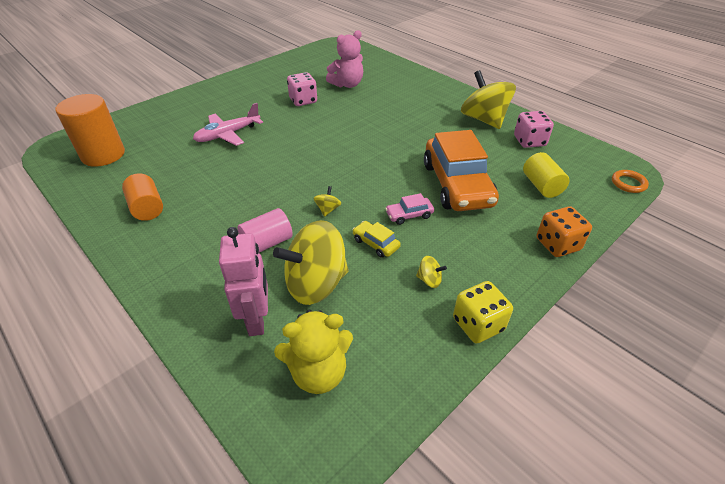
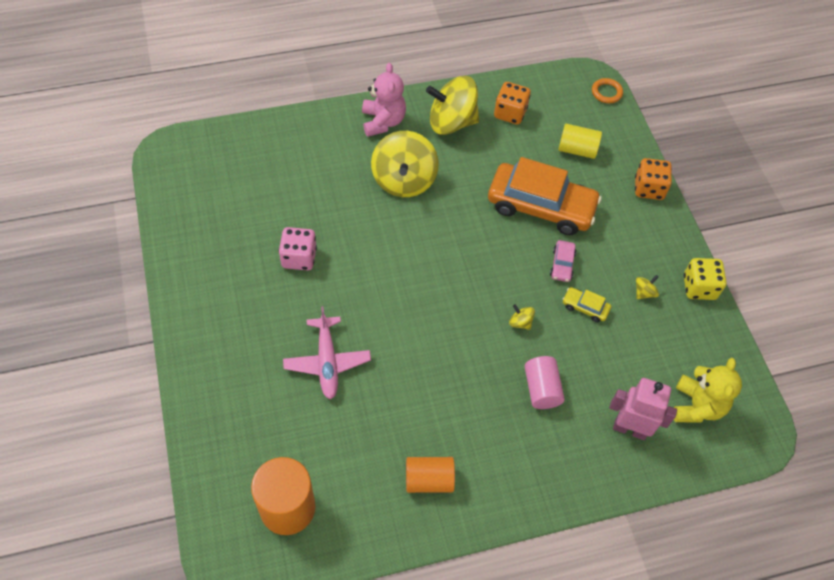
camera: 65 degrees left, 15 degrees up
yellow spinning top [273,220,349,305] -> yellow spinning top moved to [371,131,439,197]
pink teddy bear [326,30,363,88] -> pink teddy bear moved to [362,63,406,137]
yellow car [352,221,401,258] -> yellow car turned 45 degrees clockwise [562,287,611,322]
pink dice [514,111,554,148] -> orange dice [494,82,531,125]

